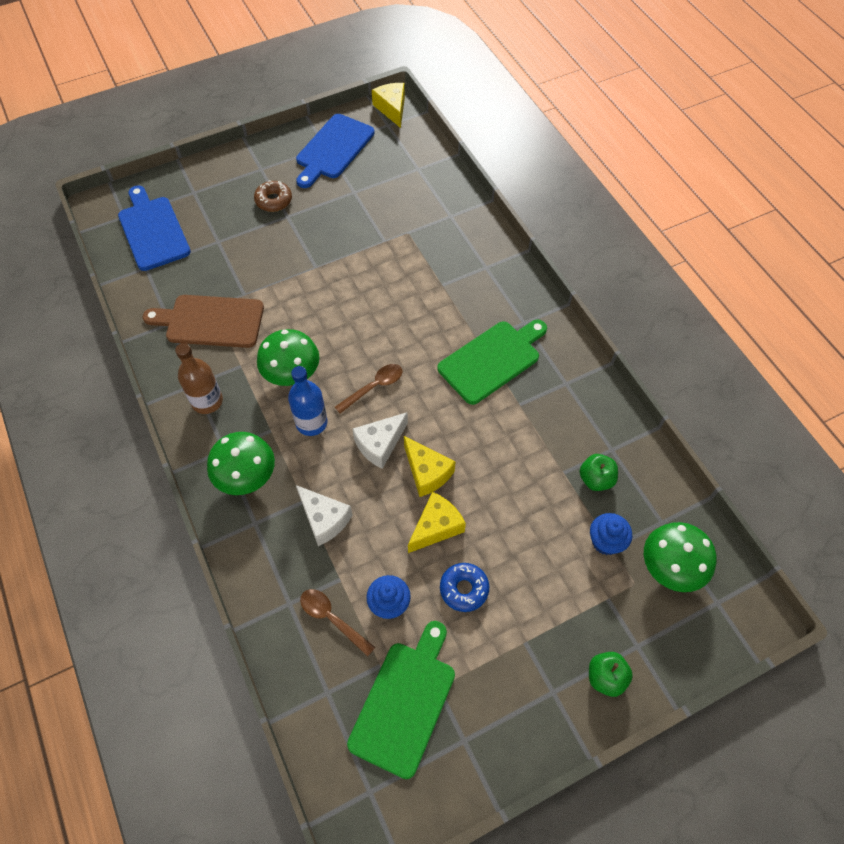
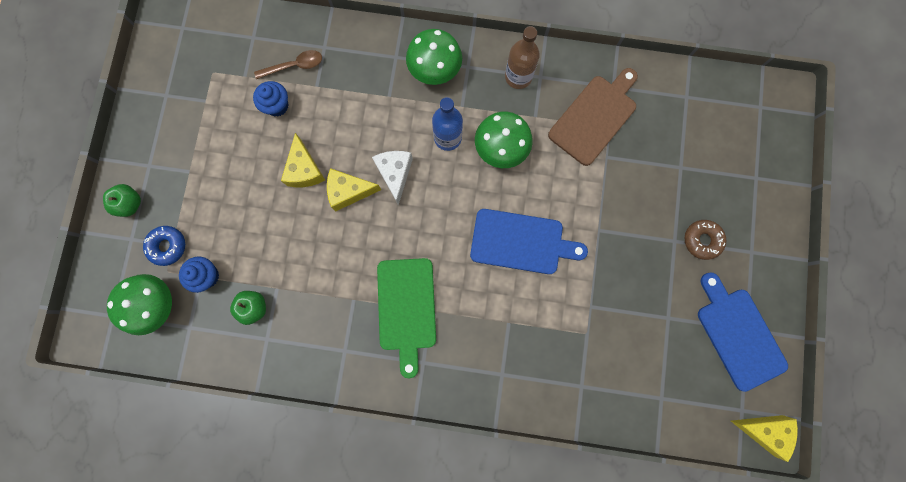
camera: 125 degrees right, 20 degrees up
blue cutting board [118,185,191,271] -> blue cutting board moved to [470,209,588,274]
white cheese [296,485,352,546] -> none
brown spoon [335,364,402,414] -> none
green cutting board [347,621,455,779] -> none
blue donut [440,563,489,612] -> blue donut moved to [143,226,185,266]

